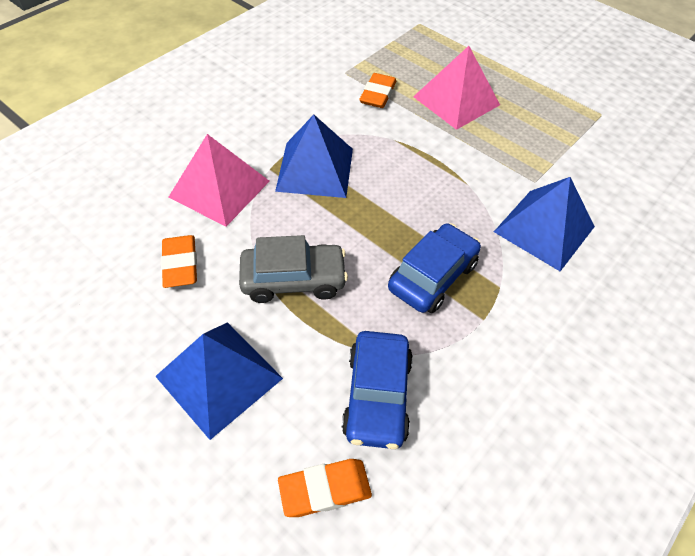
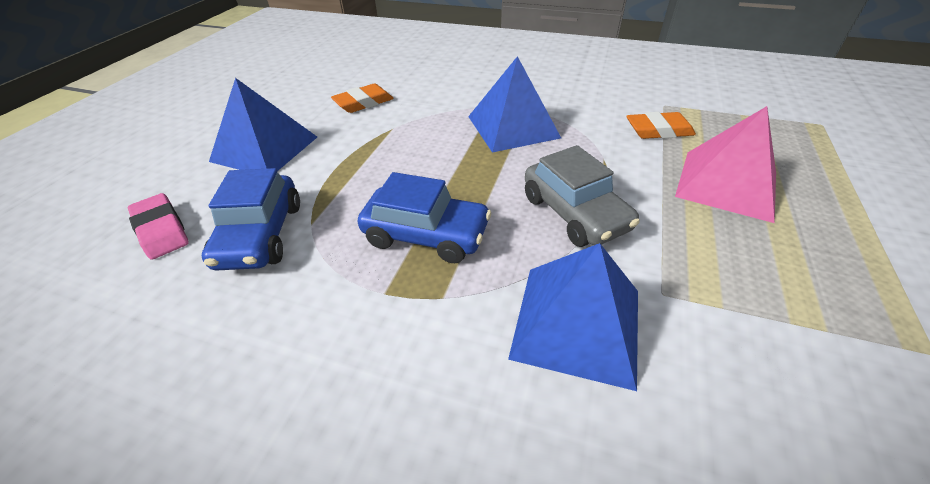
camera: 70 degrees right, 10 degrees down
pink pyramid [169,134,270,227] -> none
grey car [239,235,348,303] -> grey car moved to [525,145,640,247]
orange eraser [278,459,372,517] -> pink eraser [128,193,189,260]
blue car [342,331,413,449] -> blue car turned 75 degrees counterclockwise [202,168,300,270]

